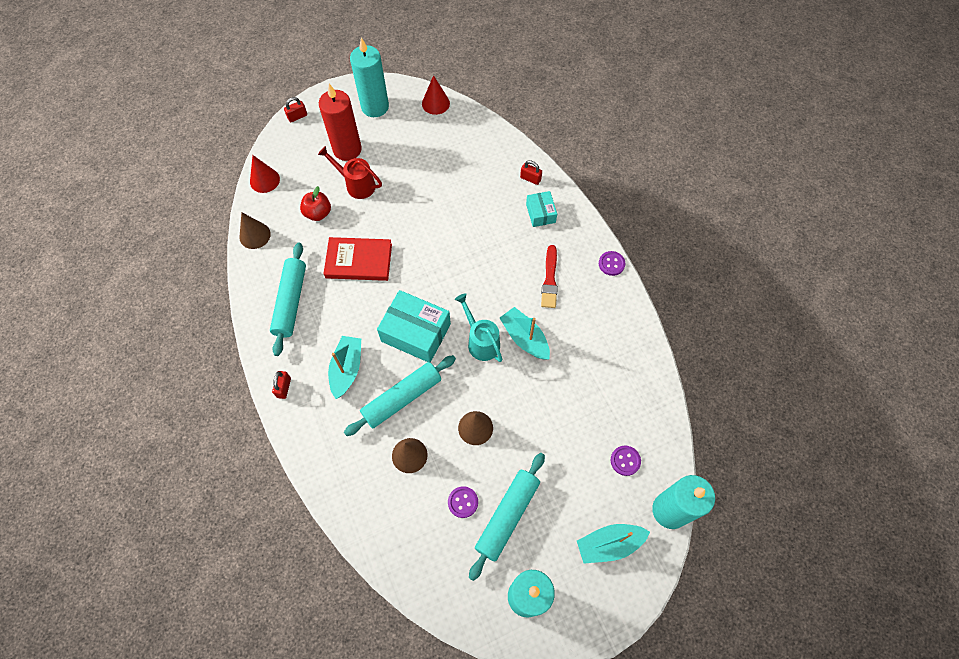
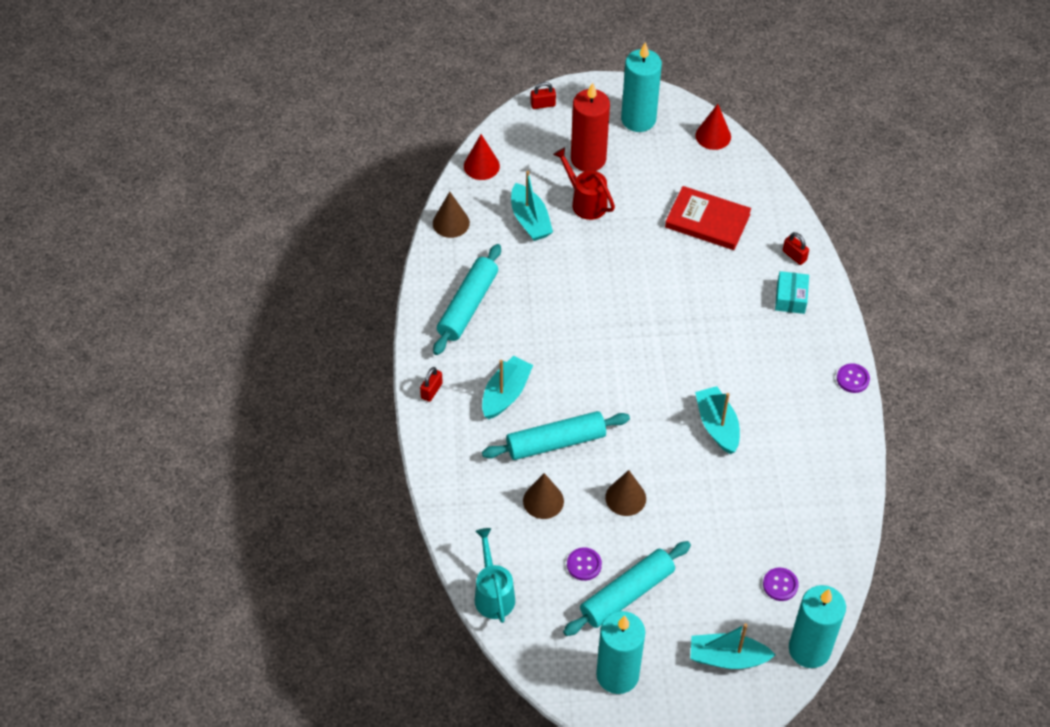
camera: 20 degrees right, 10 degrees down
red apple [300,186,331,221] -> turquoise boat [511,171,553,241]
red book [324,237,392,281] -> red book moved to [665,186,751,250]
turquoise box [377,290,451,363] -> none
turquoise watering can [455,293,503,362] -> turquoise watering can moved to [475,528,515,623]
red brush [541,245,558,308] -> none

